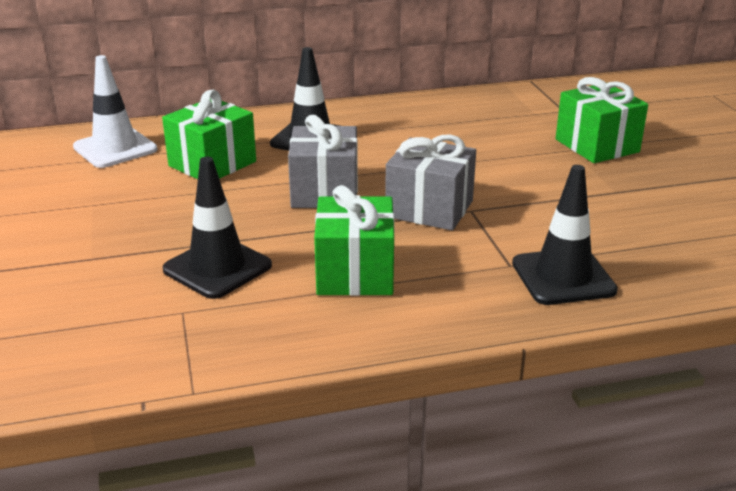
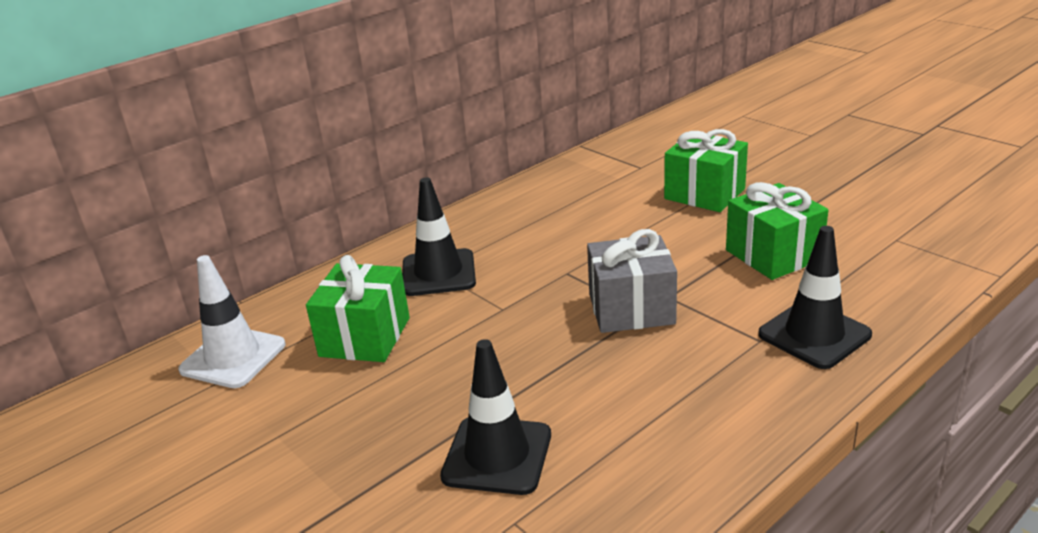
camera: 25 degrees left, 0 degrees up
grey gift [288,115,358,208] -> none
green gift [314,185,394,296] -> green gift moved to [726,182,828,280]

